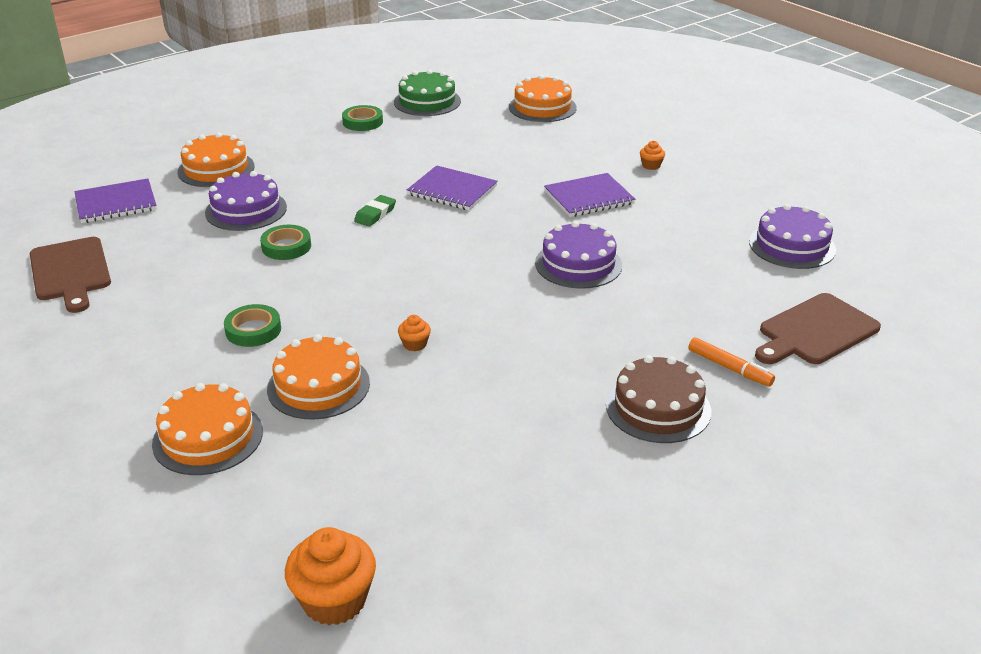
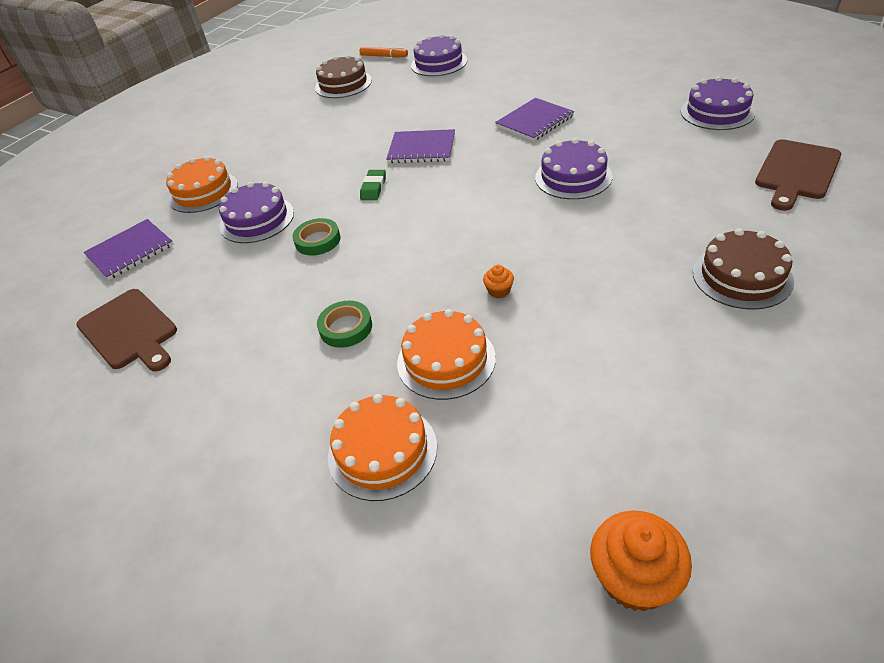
camera: 15 degrees left, 10 degrees up
green tape [342,105,383,131] -> none
green cake [394,69,461,116] -> brown cake [315,55,372,98]
orange cake [509,75,577,122] -> purple cake [411,34,467,76]
orange cupcake [640,141,665,170] -> none
orange marker [688,337,775,386] -> orange marker moved to [360,47,408,58]

